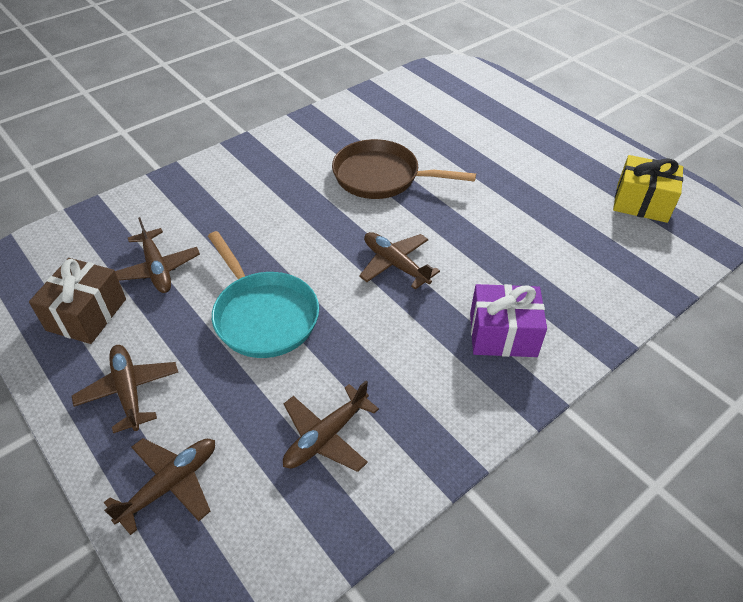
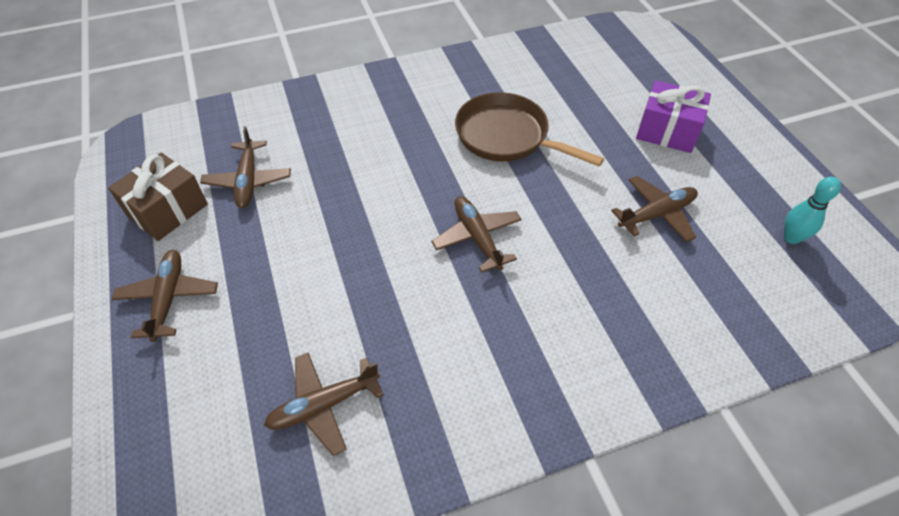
camera: 20 degrees right, 5 degrees up
brown plane [104,438,215,535] -> brown plane moved to [611,176,698,242]
turquoise pan [208,231,319,358] -> none
purple gift [470,284,547,357] -> purple gift moved to [636,80,711,153]
yellow gift [613,155,683,223] -> turquoise bowling pin [784,177,841,244]

